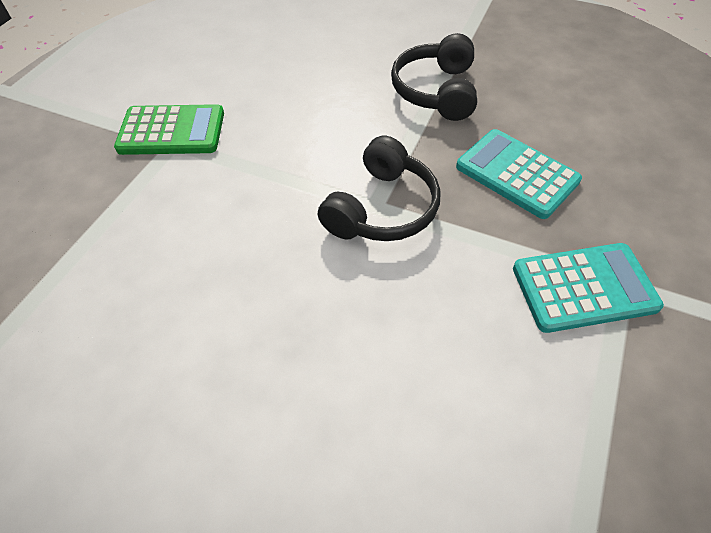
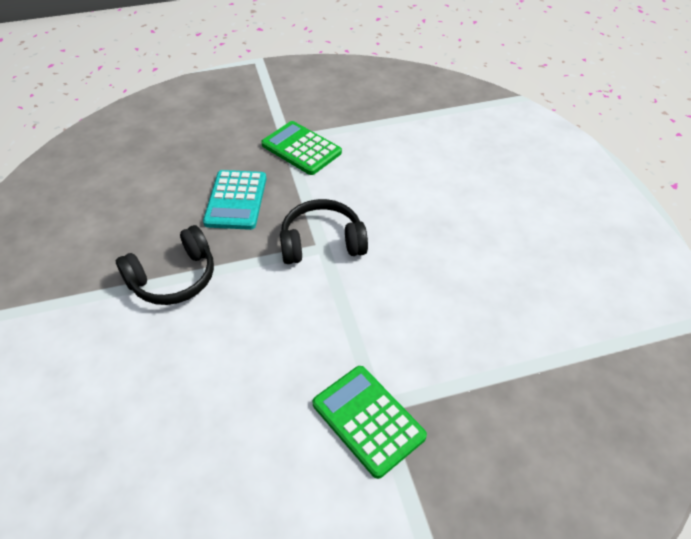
camera: 130 degrees left, 5 degrees down
turquoise calculator [513,243,664,333] -> green calculator [261,121,342,175]

